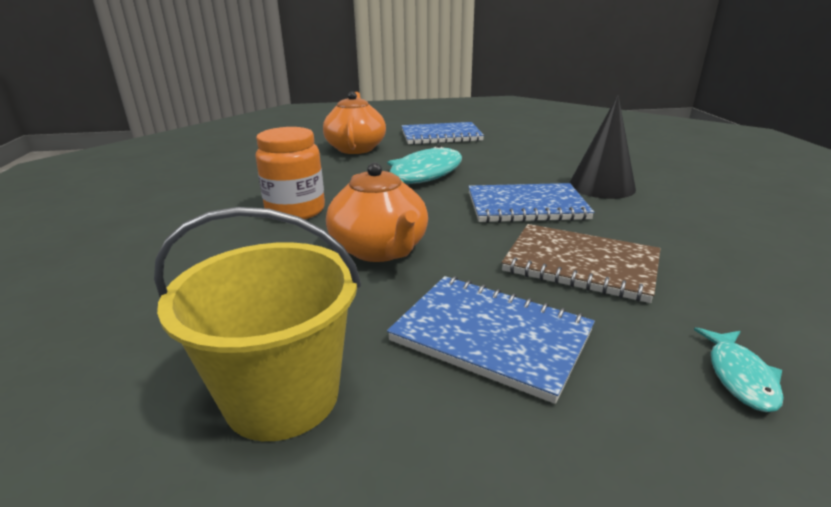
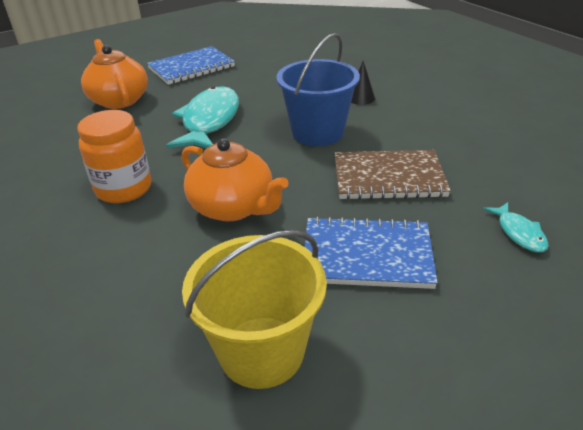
camera: 25 degrees left, 10 degrees up
blue notebook [468,183,594,223] -> blue bucket [276,33,360,146]
black cone [569,95,636,199] -> black cone [351,61,375,105], size x0.53

